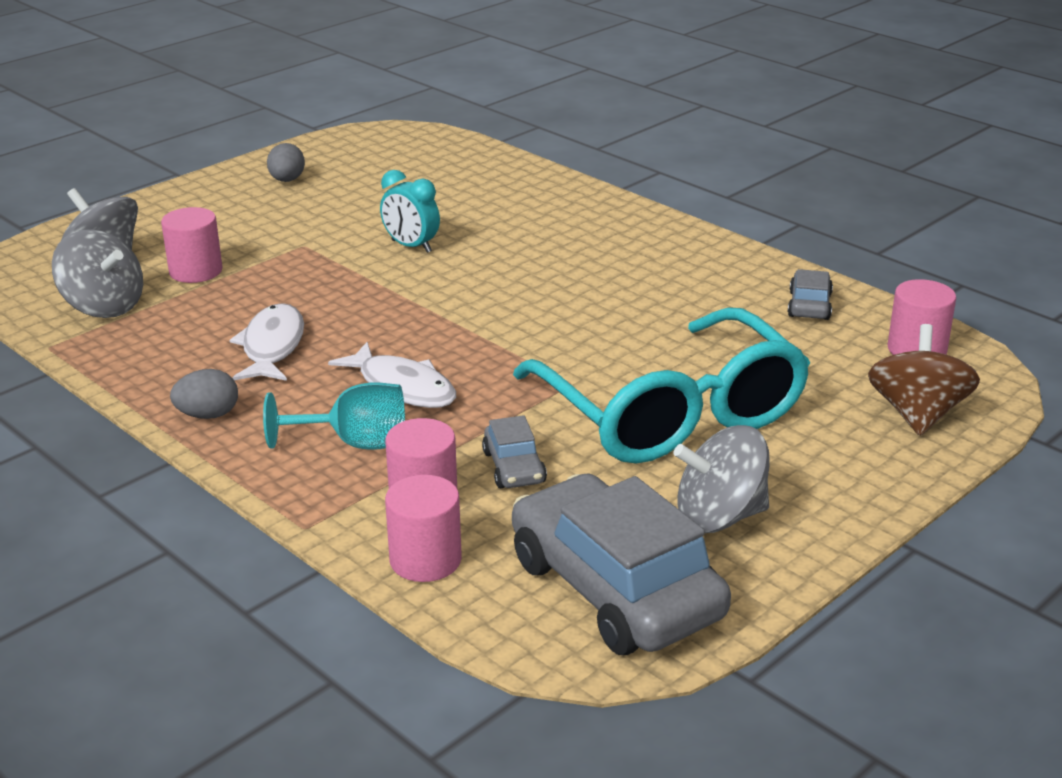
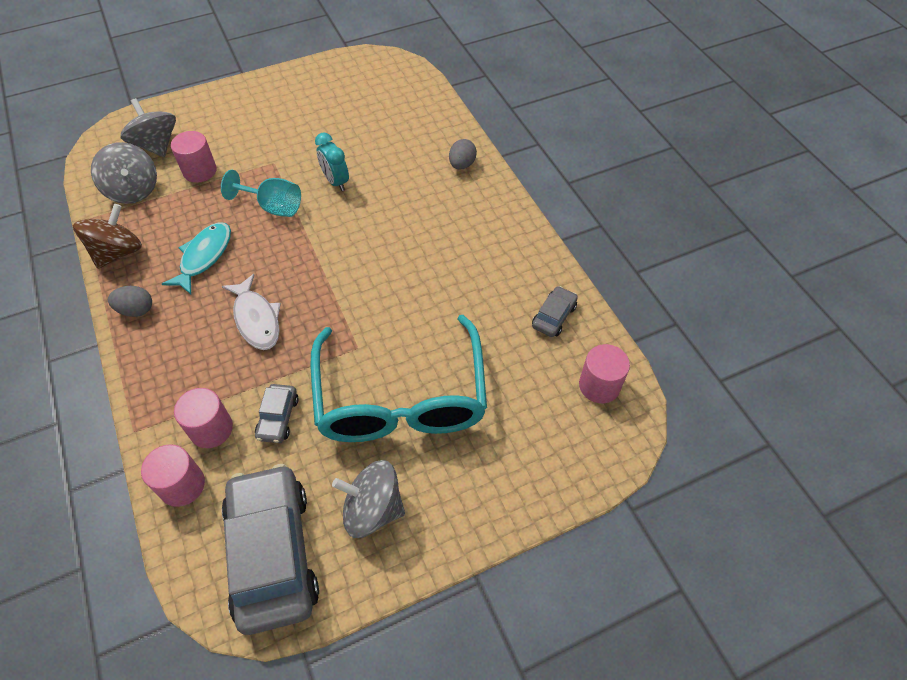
camera: 20 degrees right, 25 degrees up
white fish [229,303,304,381] -> turquoise fish [162,222,231,294]
turquoise goblet [263,382,405,450] -> turquoise goblet moved to [221,170,301,217]
grey egg [267,143,305,182] -> grey egg moved to [449,139,477,170]
brown spinning top [868,324,980,436] -> brown spinning top moved to [73,204,142,269]

